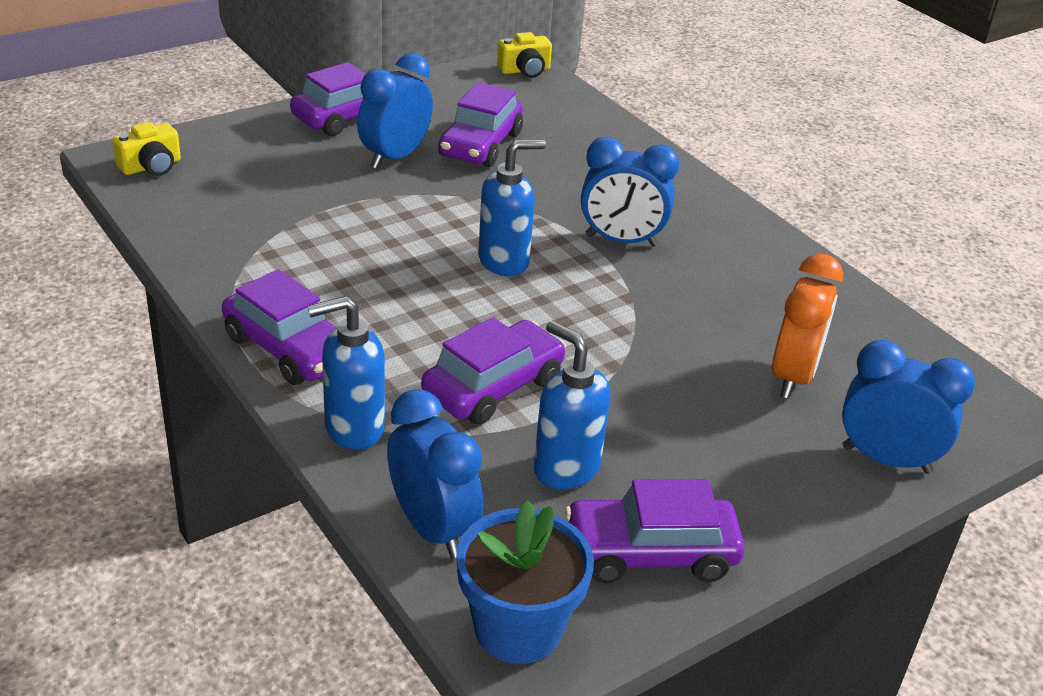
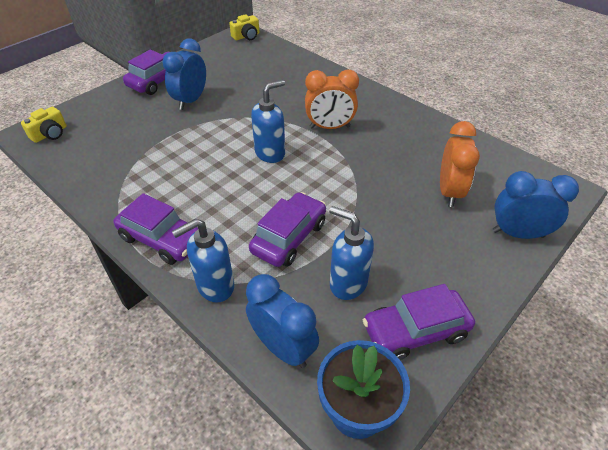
camera: 10 degrees left, 10 degrees up
purple car [438,82,523,167] -> none
blue clock [581,137,680,247] -> orange clock [305,69,359,129]

